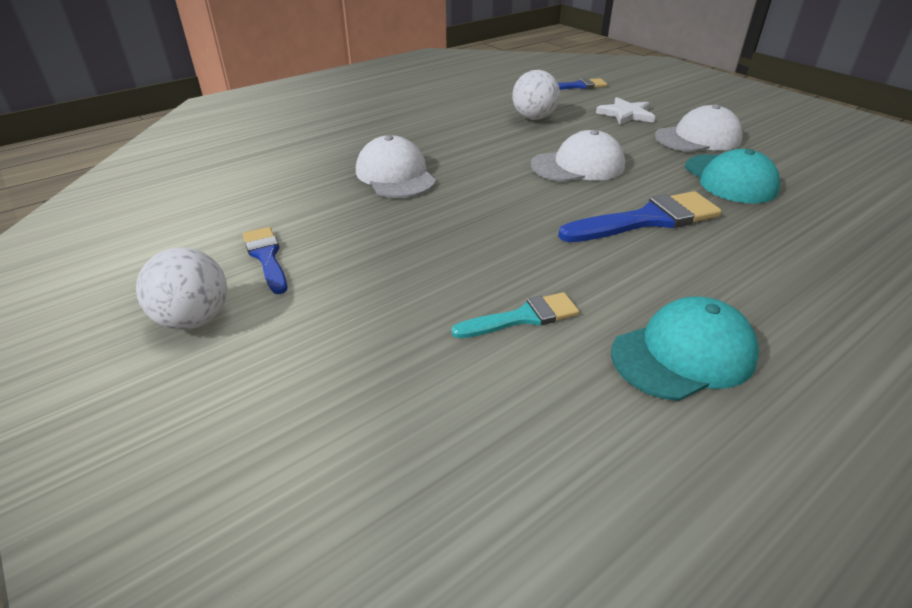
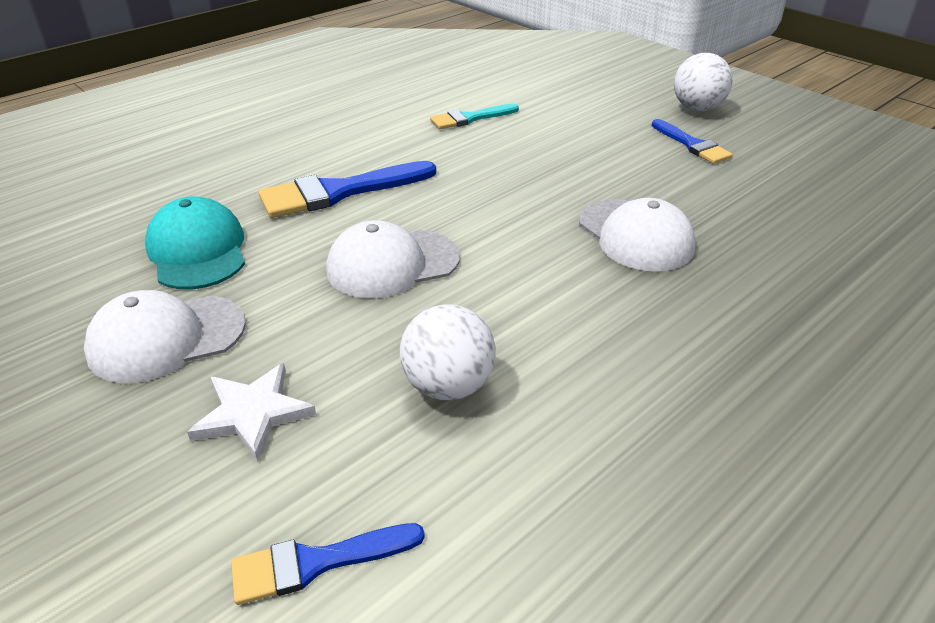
camera: 175 degrees right, 0 degrees up
turquoise cap [611,296,759,401] -> none

